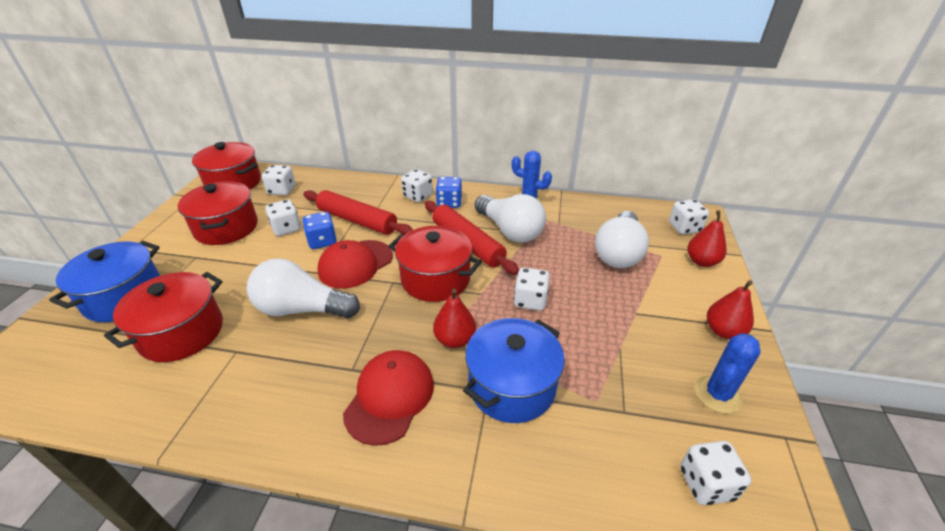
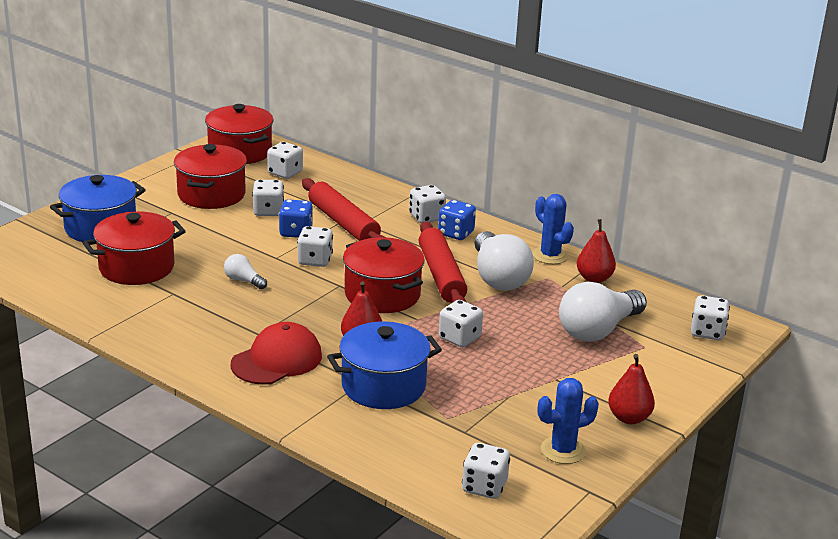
camera: 25 degrees right, 10 degrees down
white light bulb [247,258,360,319] -> white light bulb [224,254,267,289], size x0.47
red cap [317,240,393,289] -> white dice [297,226,333,267]
red pear [687,210,727,267] -> red pear moved to [577,219,616,283]

